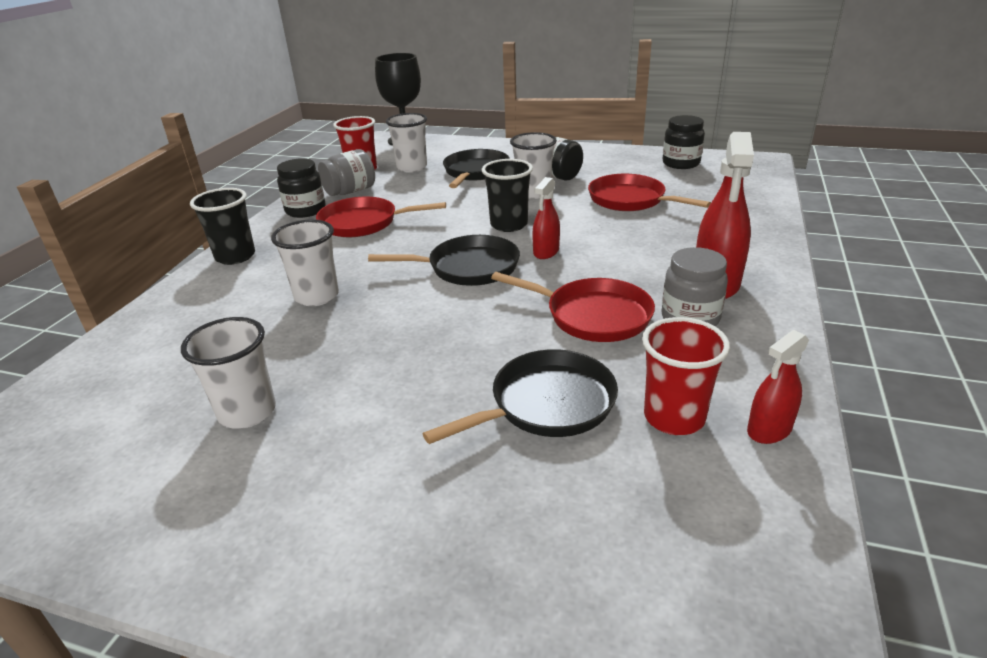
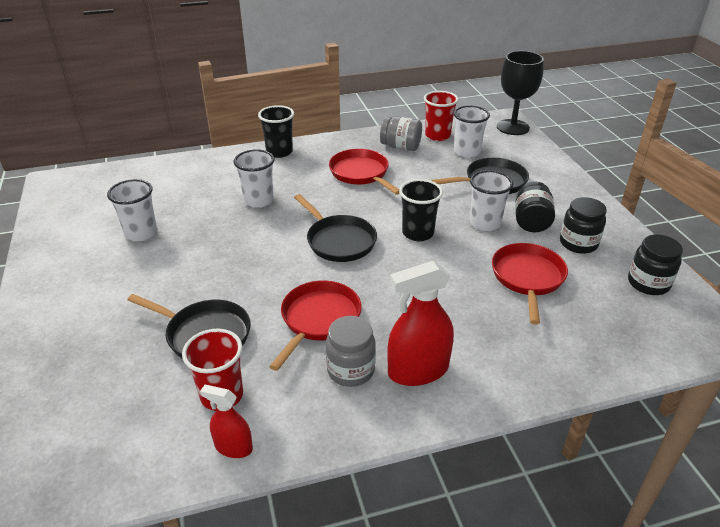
camera: 55 degrees right, 5 degrees up
black jar [277,158,326,218] -> black jar moved to [560,197,607,254]
red pan [491,272,655,342] -> red pan turned 150 degrees counterclockwise [269,280,362,371]
red spray bottle [532,177,560,259] -> none

